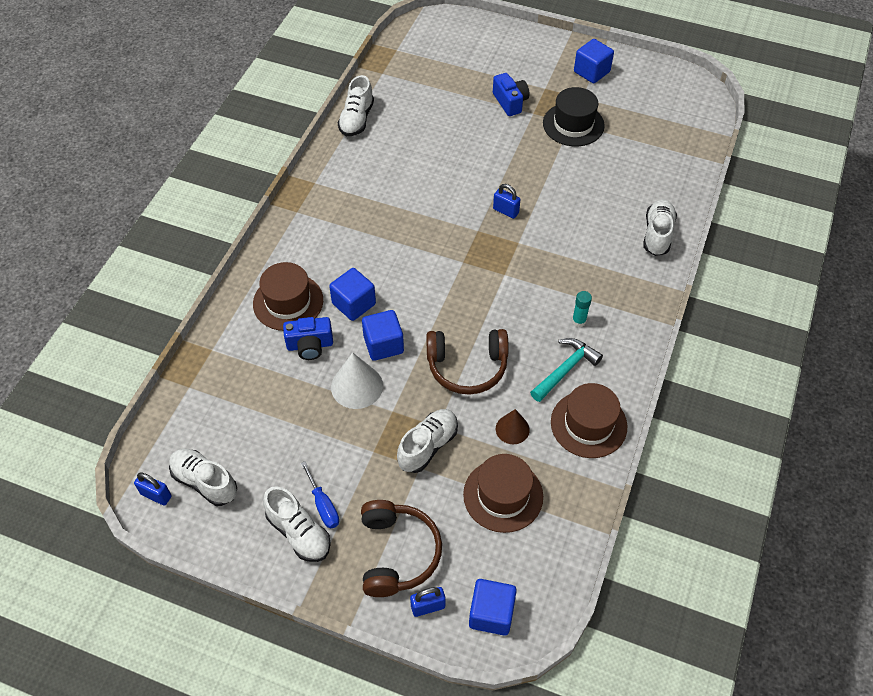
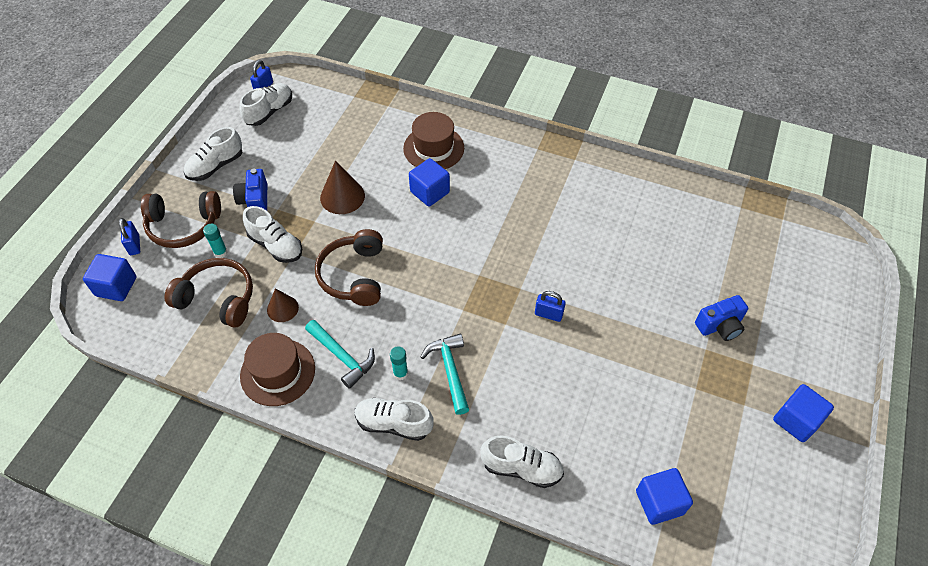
camera: 90 degrees right, 0 degrees up
blue camera [283,317,333,360] -> blue camera moved to [233,168,267,211]
blue screwdriver [301,461,339,529] -> none
white cone [331,352,383,409] -> brown cone [320,160,365,214]
white shoe [338,75,374,136] -> white shoe moved to [355,398,434,441]
blue cube [362,310,404,361] -> blue cube moved to [636,468,693,525]
brown hat [463,454,543,533] -> brown headphones [164,258,253,328]
blue padlock [493,184,521,219] -> blue padlock turned 75 degrees clockwise [535,291,566,322]
black hat [543,87,605,146] -> none
none -> turquoise glue stick [203,224,228,258]
none -> turquoise hammer [421,334,469,415]

